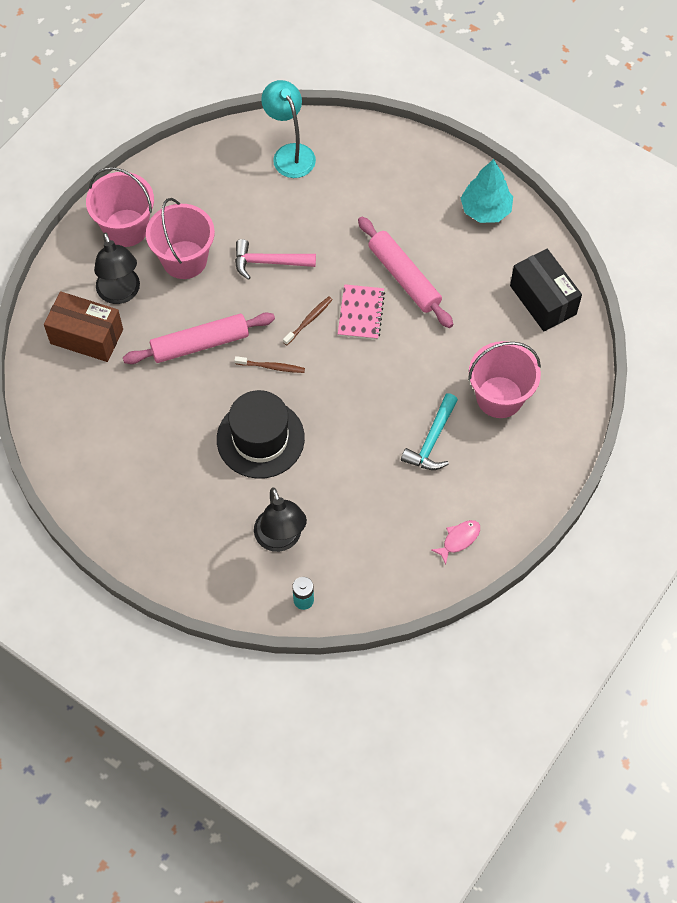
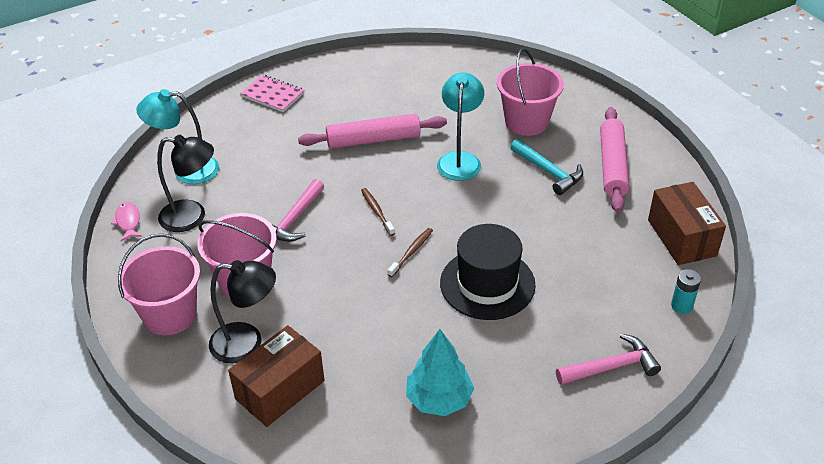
camera: 65 degrees left, 20 degrees down
pink rolling pin [123,312,275,364] -> pink rolling pin moved to [600,107,629,213]
black lamp [254,488,307,552] -> black lamp moved to [157,135,214,232]
pink notebook [338,284,385,340] -> pink notebook moved to [240,75,305,112]
pink fish [431,520,480,565] -> pink fish moved to [111,202,142,241]
turquoise tree [461,159,513,223] -> turquoise tree moved to [406,329,474,416]
black box [510,249,582,332] -> none
none -> turquoise lamp [437,72,484,181]
none -> pink hammer [556,334,661,385]
none -> brown box [648,182,726,265]

